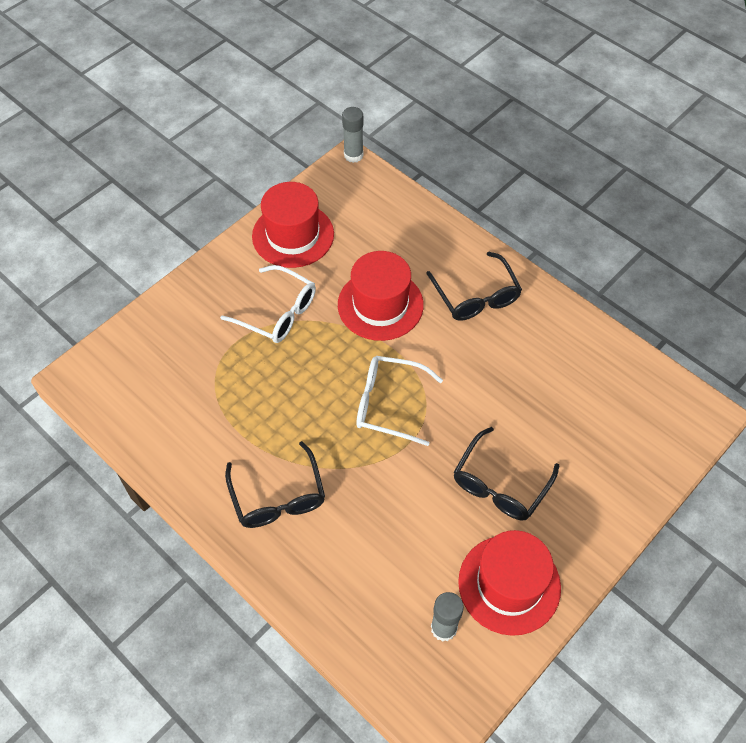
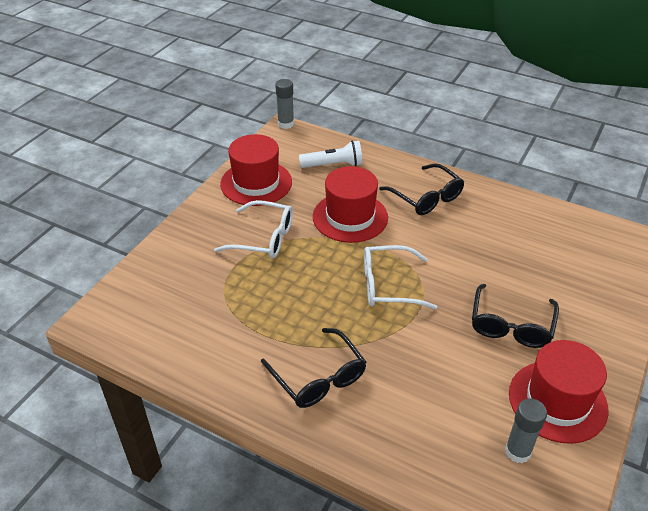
camera: 15 degrees left, 15 degrees down
none -> white flashlight [299,141,363,168]

